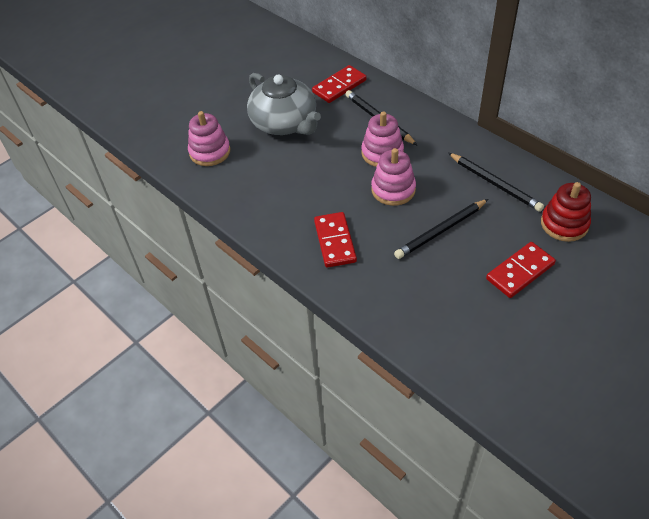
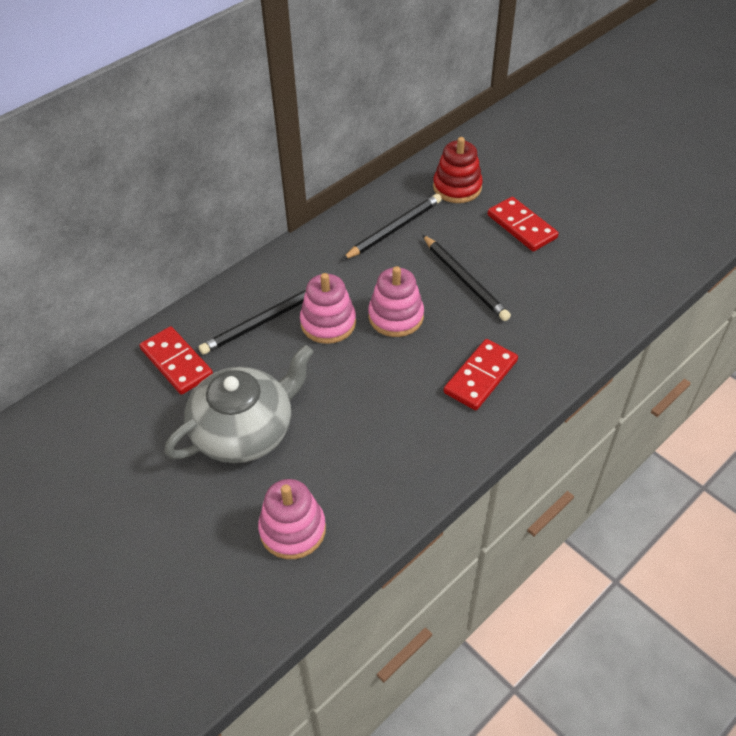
camera: 90 degrees left, 0 degrees up
red domino [314,212,357,268] -> red domino turned 45 degrees counterclockwise [444,339,518,410]

